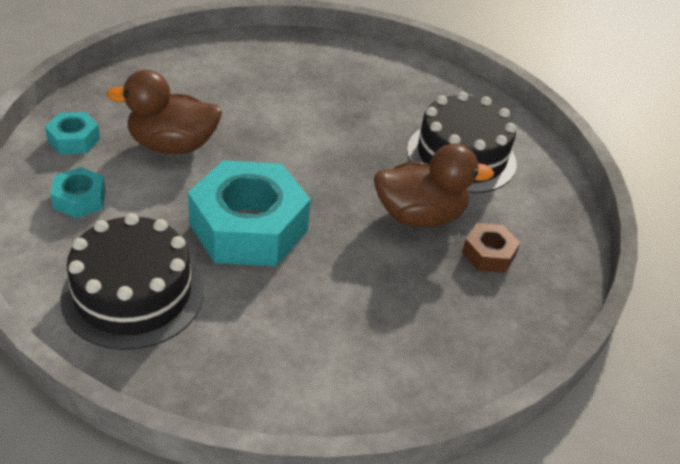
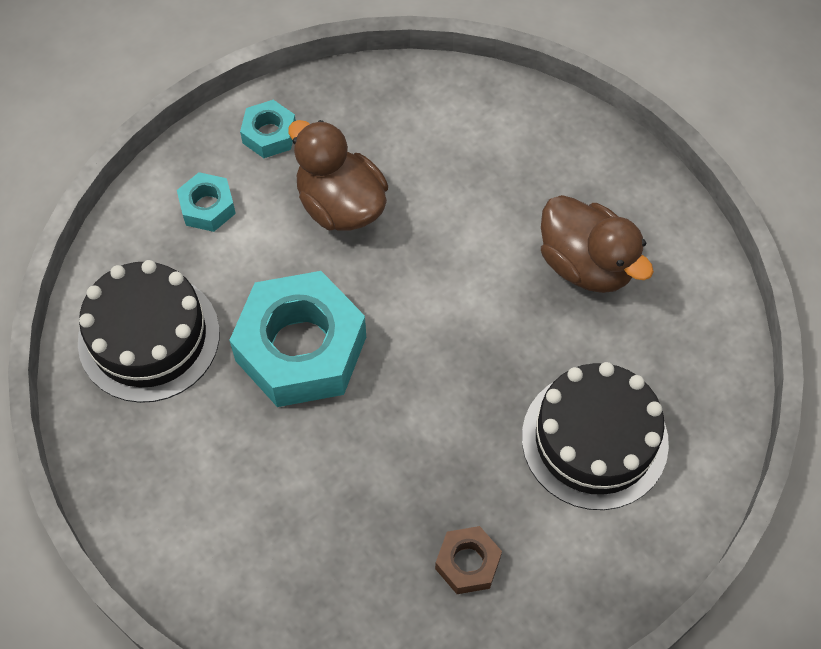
camera: 55 degrees right, 20 degrees up
brown duck [374,143,494,228] -> brown duck moved to [541,195,654,293]

